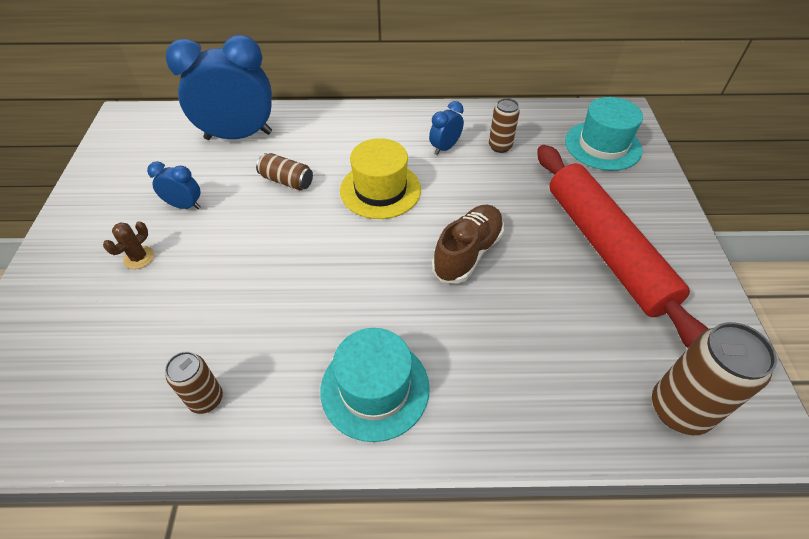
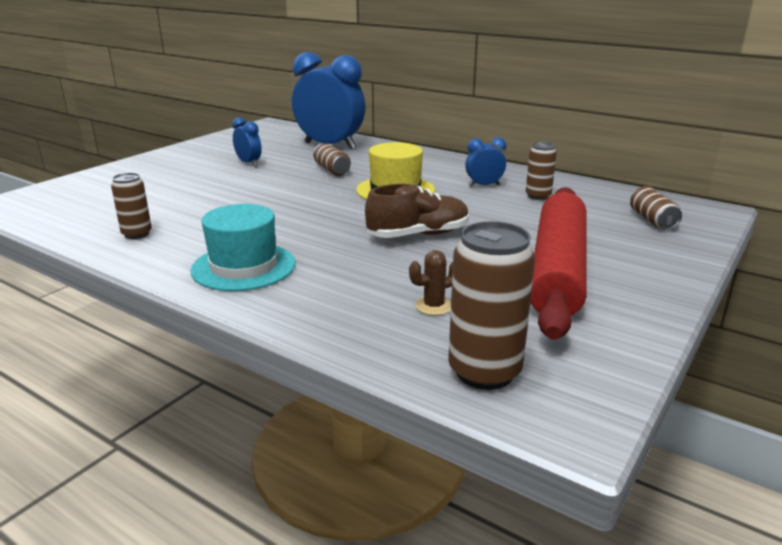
camera: 35 degrees right, 25 degrees down
brown cactus [103,221,154,269] -> brown cactus moved to [409,250,453,315]
turquoise hat [565,97,643,171] -> brown can [630,186,682,230]

